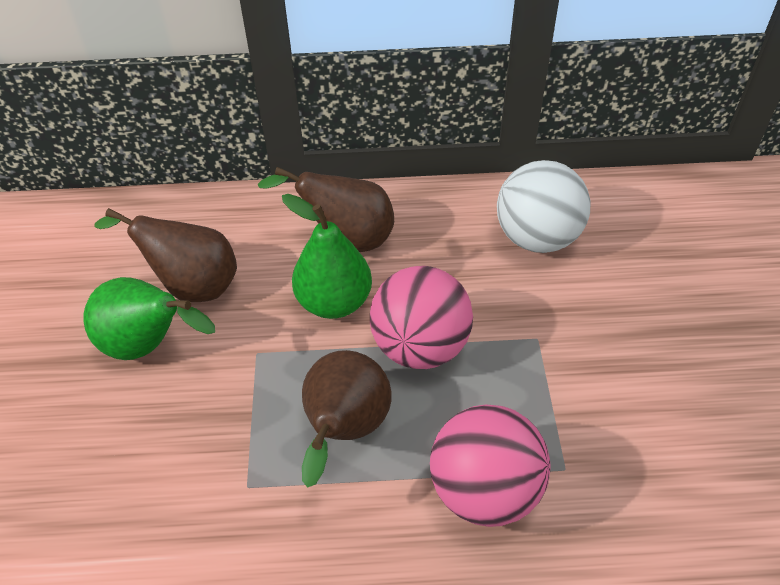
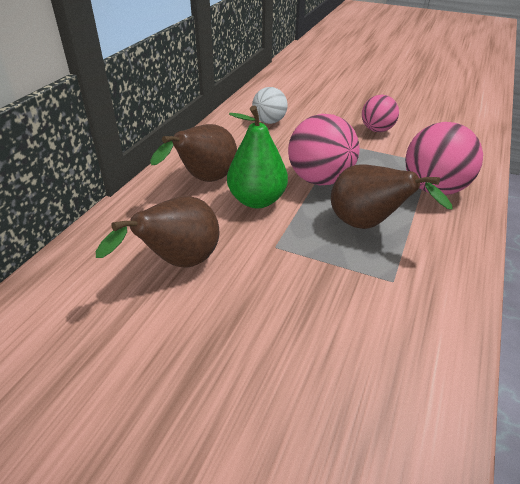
camera: 65 degrees left, 10 degrees down
green pear [83,277,215,360] -> none
white ball [497,160,590,253] -> white ball [252,87,287,124], size x0.62
none -> pink ball [362,95,399,132]

